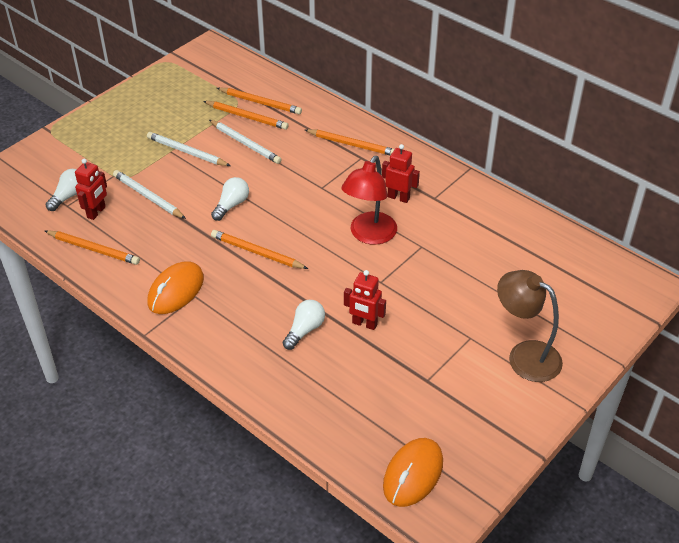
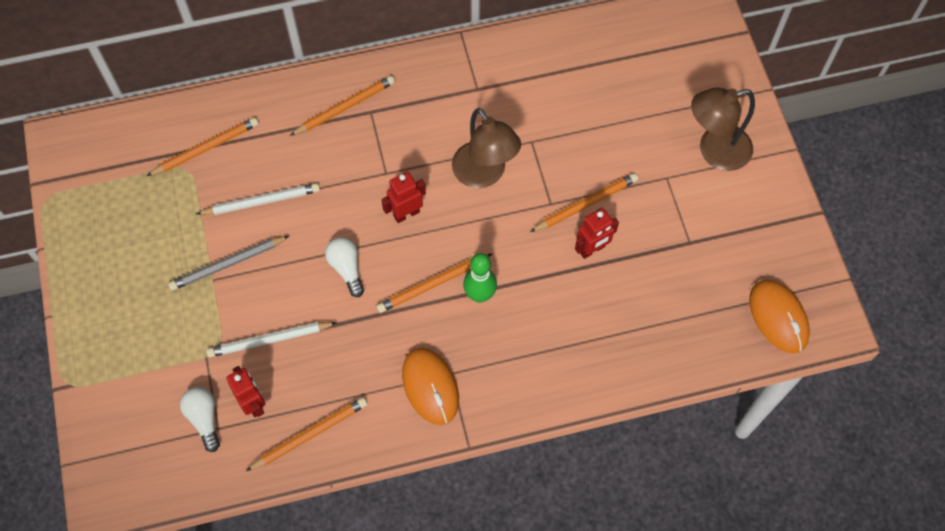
camera: 55 degrees left, 20 degrees up
white pencil [147,132,231,166] -> grey pencil [168,236,289,291]
orange pencil [203,101,289,130] -> orange pencil moved to [530,173,638,232]
white light bulb [283,300,325,350] -> none
red lamp [341,156,397,245] -> brown lamp [452,108,521,188]
red robot [382,144,420,203] -> red robot moved to [381,172,426,223]
none -> green bowling pin [463,253,497,303]

